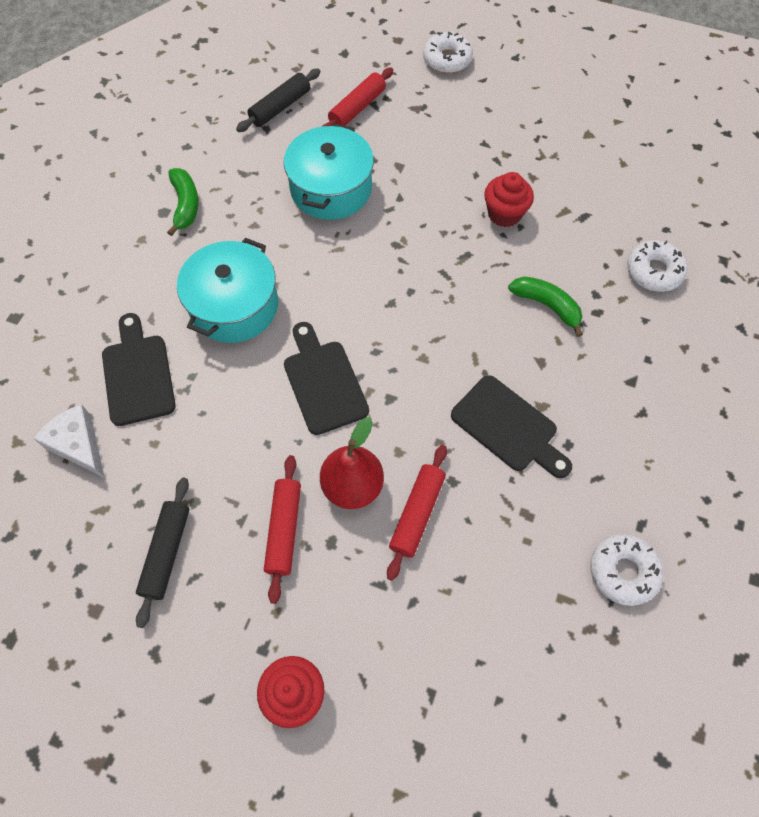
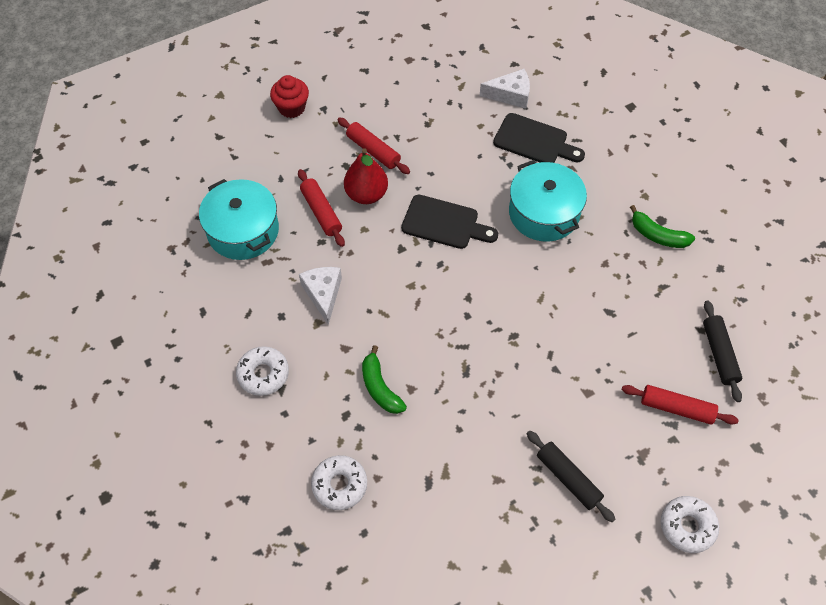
camera: 130 degrees right, 5 degrees down
black rolling pin [136,477,189,628] -> black rolling pin moved to [527,430,616,522]
turquoise pot [284,124,374,220] -> turquoise pot moved to [199,179,279,260]
red rolling pin [321,67,393,127] -> red rolling pin turned 60 degrees counterclockwise [622,385,739,425]
black cutting board [451,375,572,478] -> white cheese [299,267,342,325]
red cupcake [484,172,534,227] -> none
green banana [508,276,583,337] -> green banana turned 75 degrees clockwise [362,345,407,414]
white donut [590,534,663,606] -> white donut moved to [236,346,289,396]

